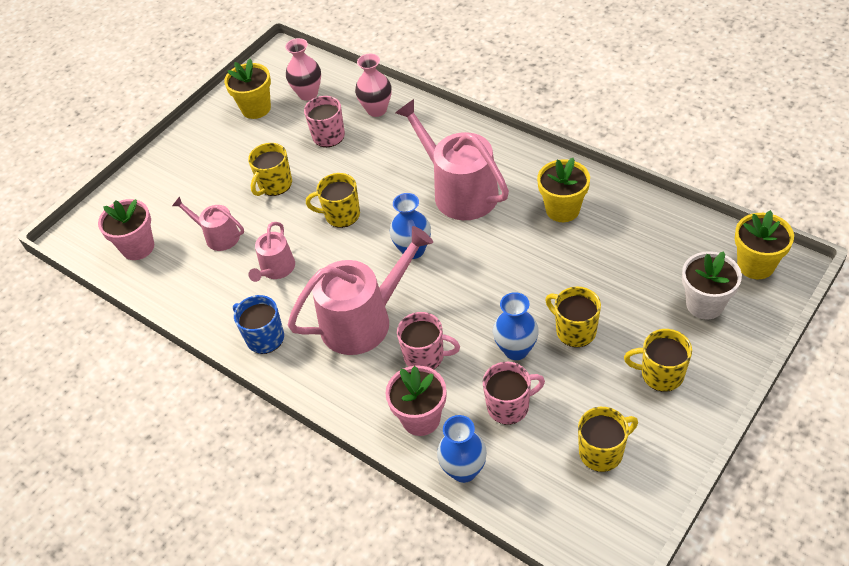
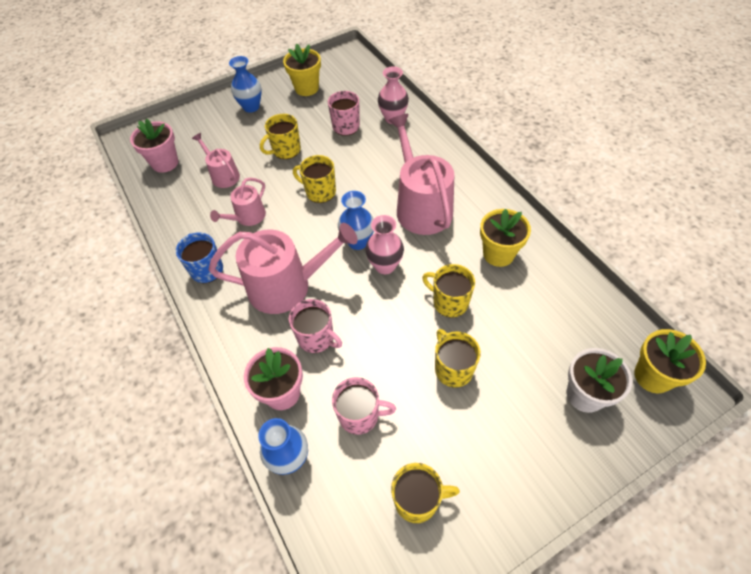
camera: 20 degrees right, 5 degrees up
pink vase [285,38,321,101] -> pink vase moved to [365,215,404,274]
blue vase [493,292,539,360] -> blue vase moved to [229,56,262,113]
yellow mug [624,329,692,392] -> yellow mug moved to [422,264,475,318]

